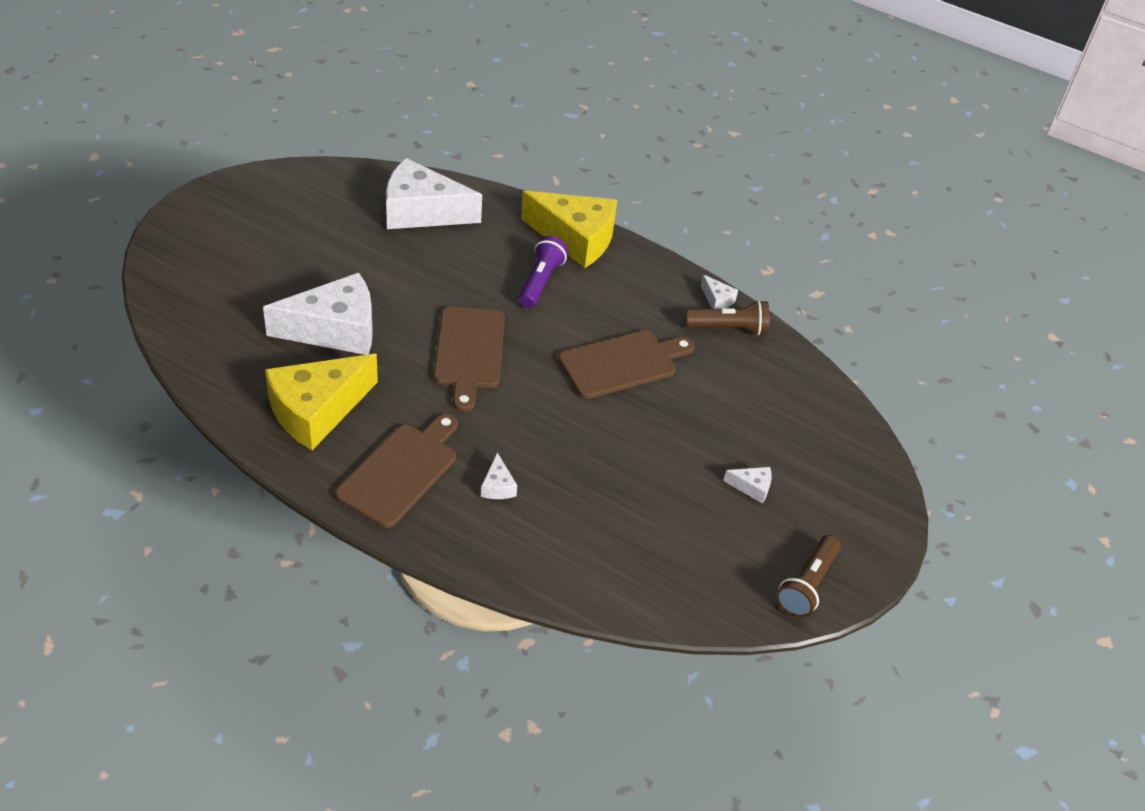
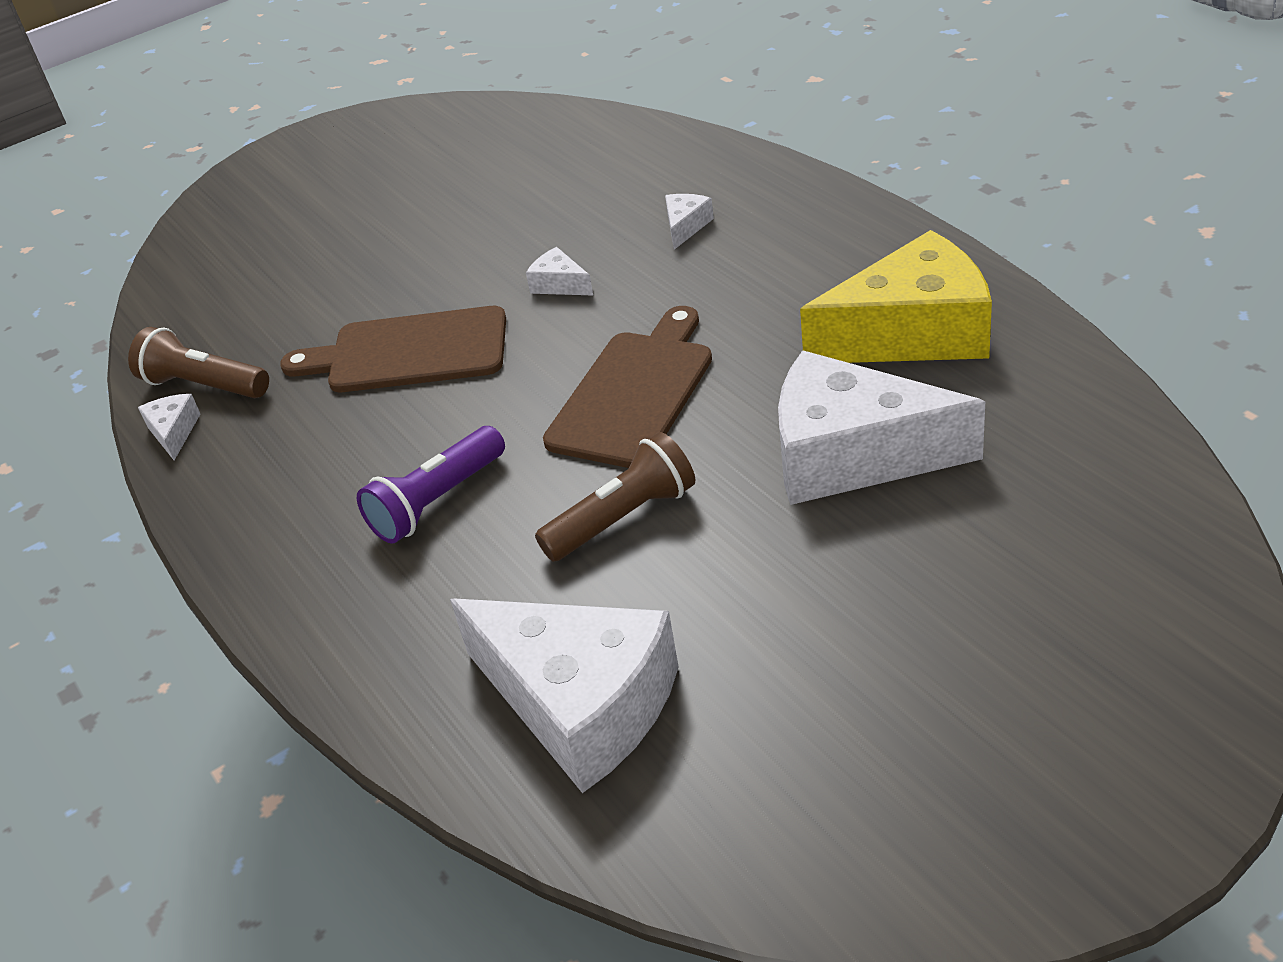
camera: 145 degrees left, 5 degrees down
brown cutting board [335,414,458,528] -> none
yellow cheese [521,191,617,268] -> none
white cheese [723,467,772,504] -> white cheese moved to [526,247,593,295]
brown flashlight [776,535,841,618] -> brown flashlight moved to [535,432,695,562]

